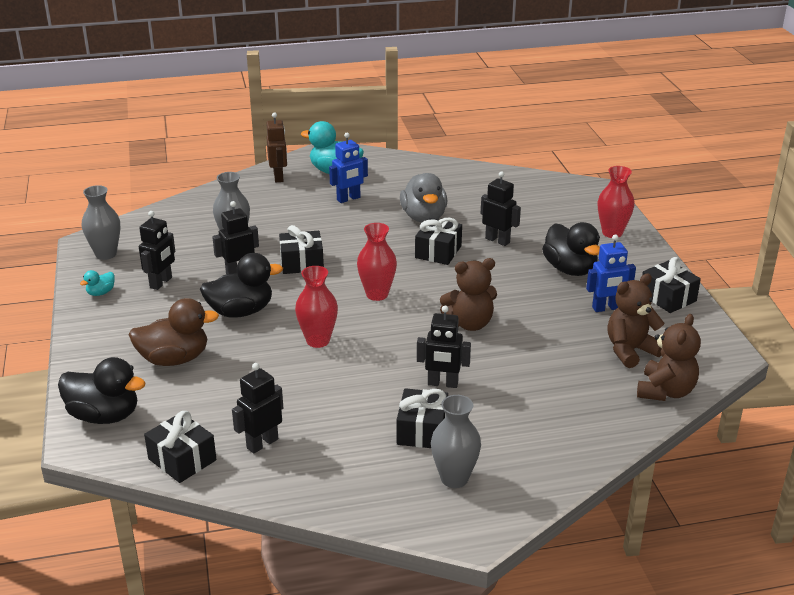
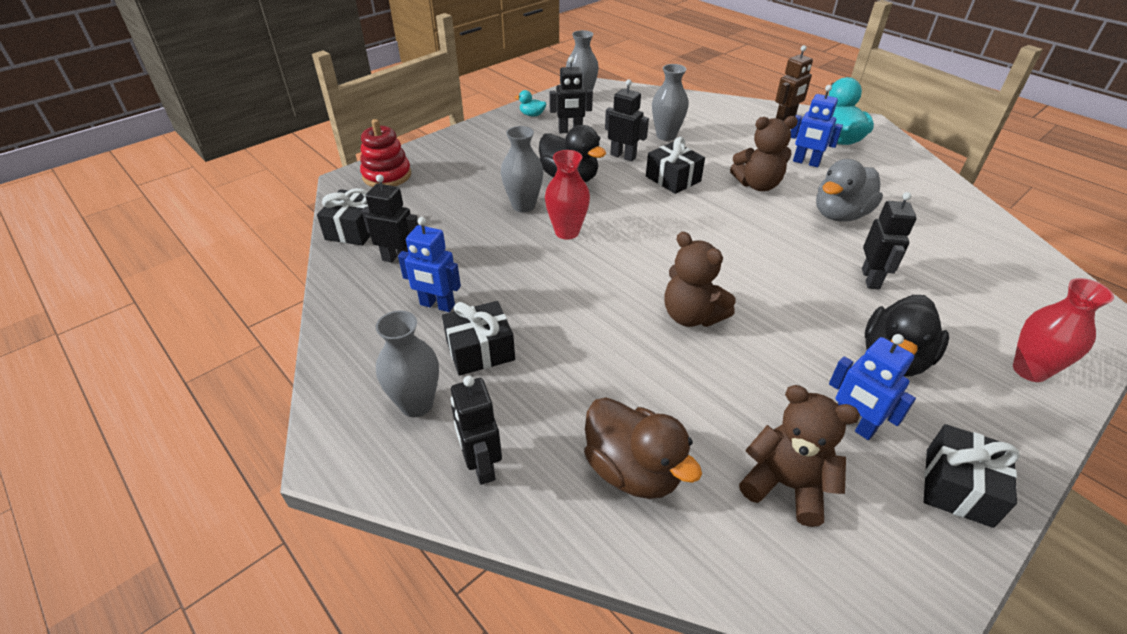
camera: 60 degrees right, 10 degrees up
black duck [58,357,146,424] -> red stacking toy [360,119,411,187]
brown duck [129,298,219,366] -> brown duck moved to [584,397,702,499]
red vase [357,223,397,301] -> none
black gift [415,218,462,265] -> none
black robot [417,306,471,388] -> black robot moved to [450,376,502,485]
brown teddy bear [637,314,701,401] -> brown teddy bear moved to [730,116,798,191]
none -> blue robot [398,217,461,312]
none -> grey vase [501,126,543,212]

